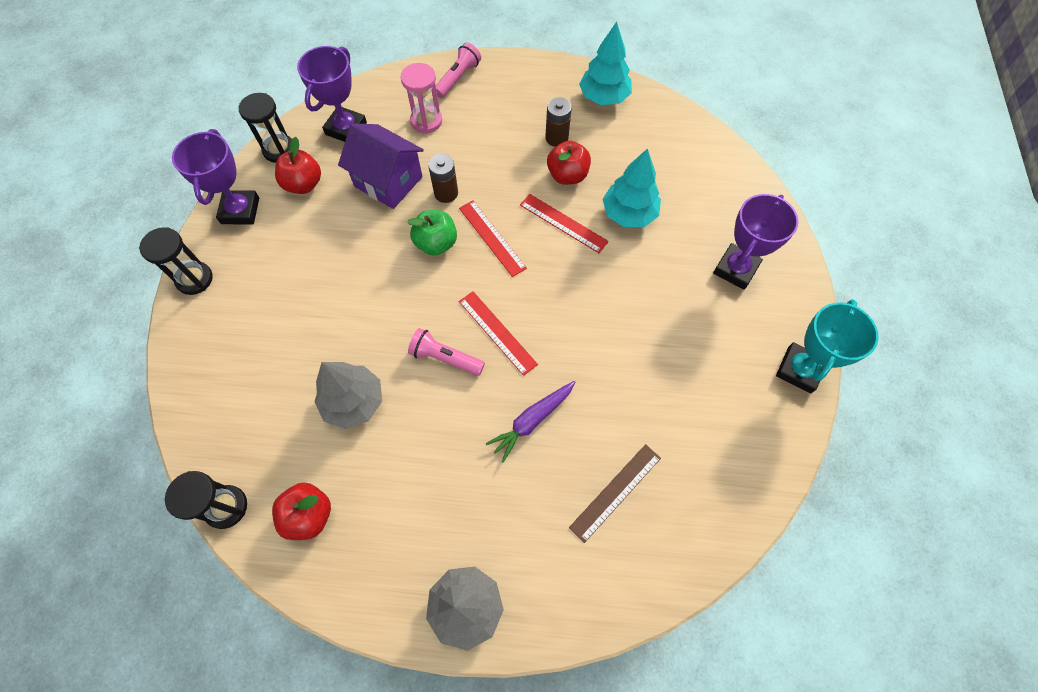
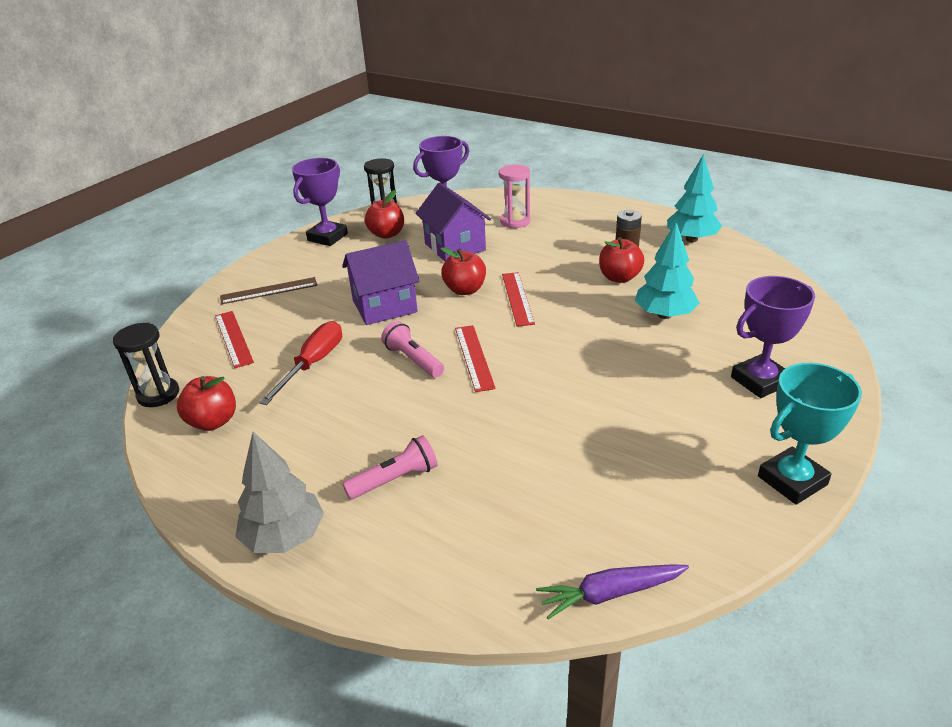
camera: 30 degrees right, 30 degrees down
black hourglass [139,227,213,295] -> none
grey tree [314,362,382,429] -> red screwdriver [259,321,342,405]
green apple [407,210,457,256] -> red apple [440,247,486,295]
brown battery [428,154,458,203] -> none
pink flashlight [436,42,481,98] -> pink flashlight moved to [342,435,438,500]
purple carrot [486,381,575,463] -> purple carrot moved to [536,564,689,619]
red ruler [520,194,609,253] -> red ruler moved to [215,311,254,368]
brown ruler [569,444,661,543] -> brown ruler moved to [220,277,317,304]
none -> purple house [342,240,419,325]

